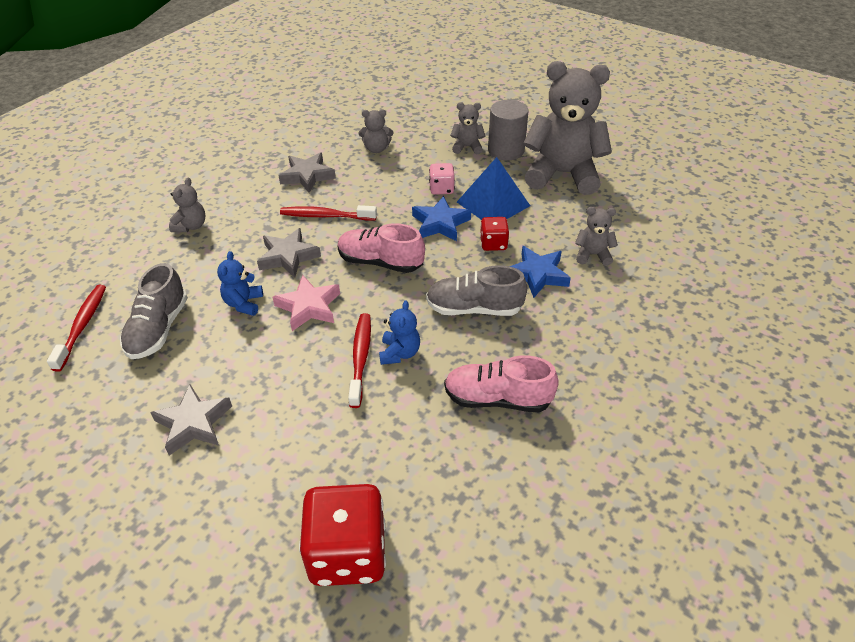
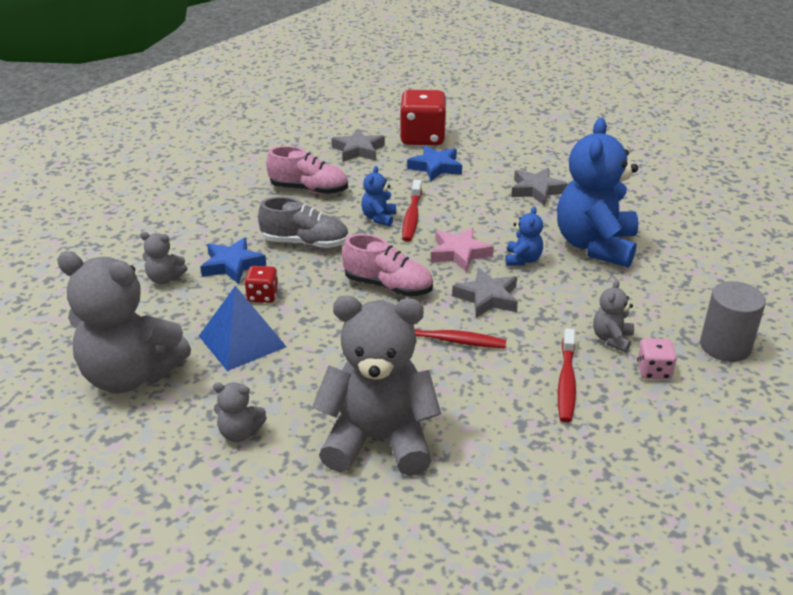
camera: 175 degrees left, 10 degrees down
red toothbrush [47,285,106,372] -> red toothbrush moved to [558,328,576,423]
grey shoe [120,263,188,359] -> blue teddy bear [557,117,638,268]
grey star [279,152,336,193] -> grey star moved to [331,128,385,162]
grey teddy bear [359,109,393,153] -> grey teddy bear [312,296,441,476], size x2.30
blue star [412,196,471,241] -> blue star moved to [407,145,462,181]
pink dice [429,163,455,195] -> pink dice moved to [637,338,677,380]
grey cylinder [488,100,528,160] -> grey cylinder moved to [700,281,766,362]

